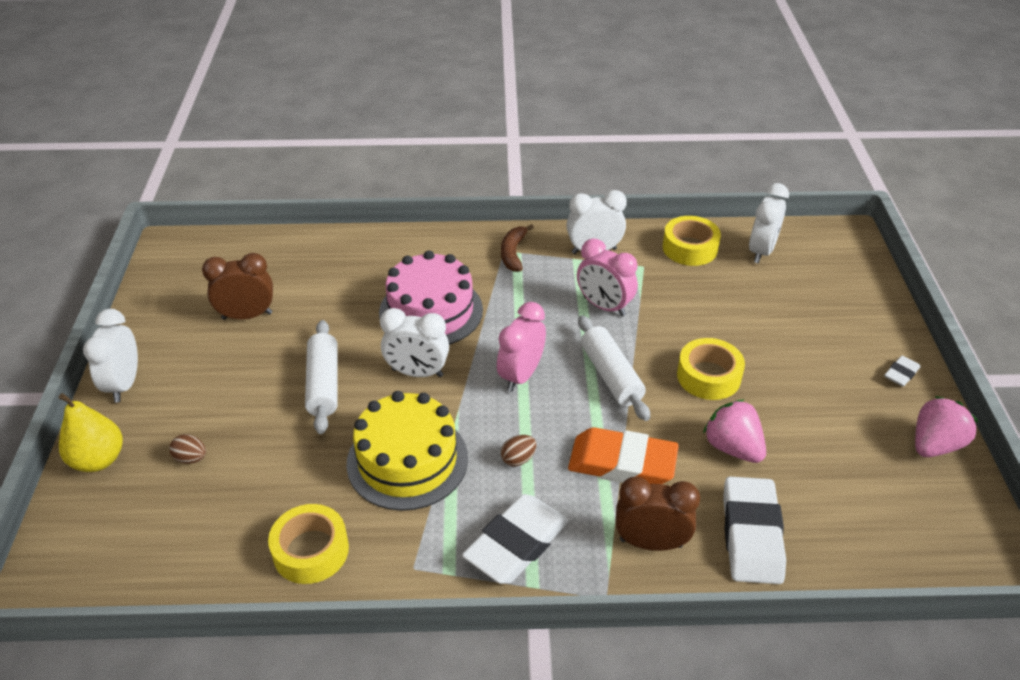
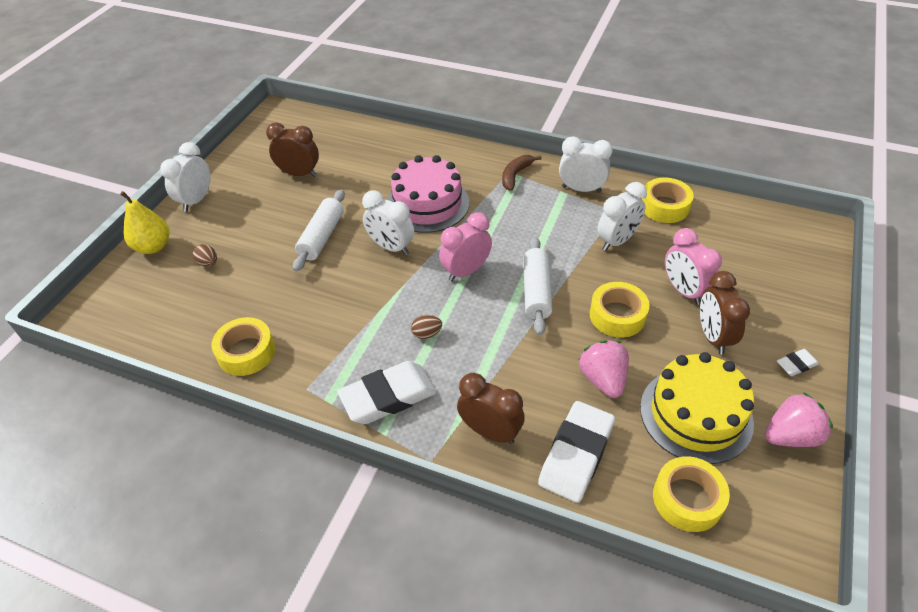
camera: 25 degrees right, 5 degrees up
yellow cake [346,391,468,511] -> yellow cake moved to [640,352,754,464]
orange eraser [568,427,679,484] -> none
pink clock [577,239,638,316] -> pink clock moved to [665,228,722,305]
white clock [749,183,789,263] -> white clock moved to [597,182,647,251]
none -> yellow tape [653,456,730,532]
none -> brown clock [700,271,750,355]

